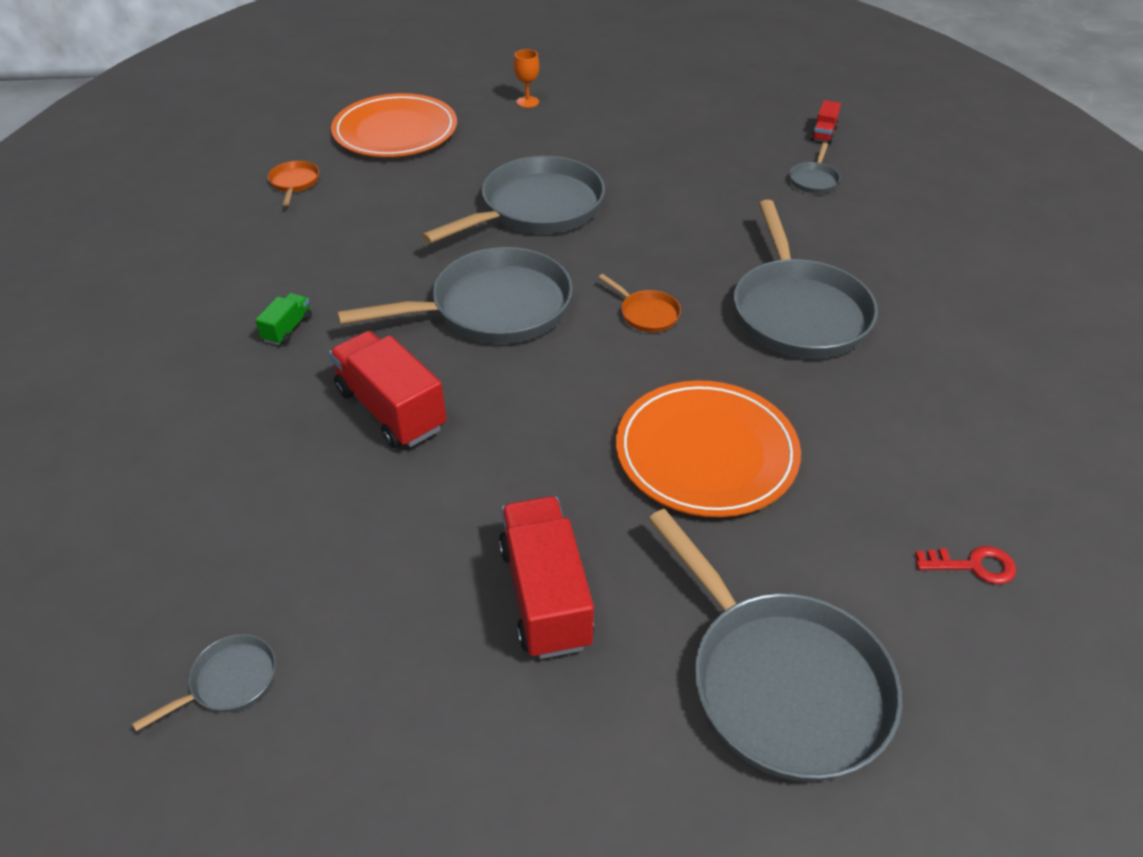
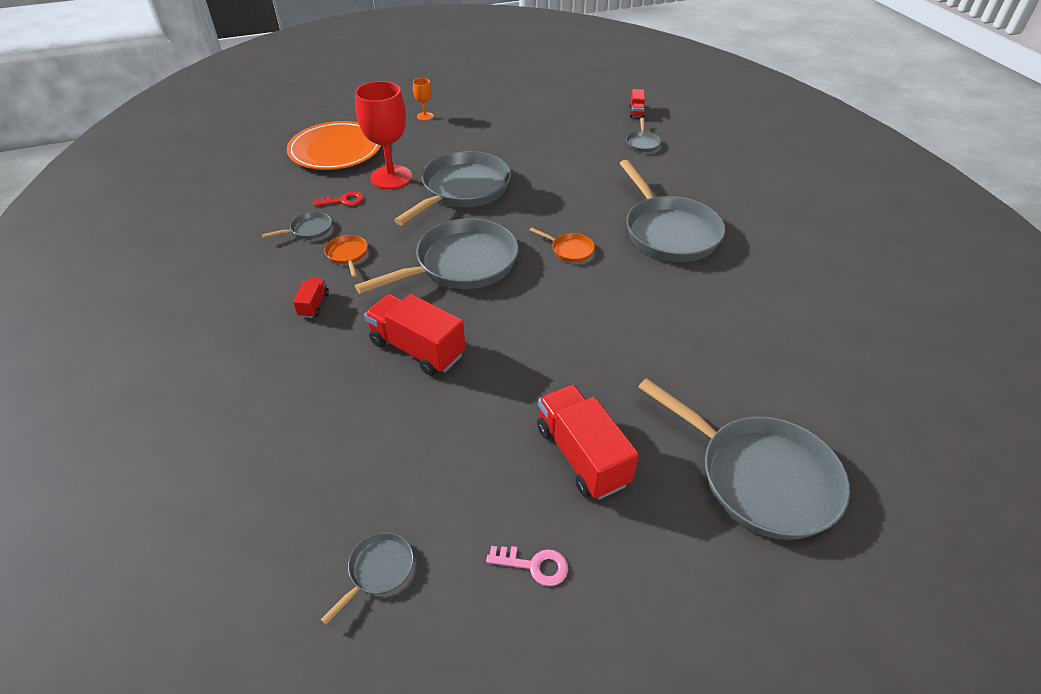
camera: 15 degrees left, 0 degrees up
green truck [255,293,312,345] -> red truck [293,278,329,318]
orange pan [268,161,319,206] -> orange pan moved to [324,235,368,277]
orange plate [616,380,801,517] -> none
red key [915,546,1016,584] -> red key moved to [313,192,364,206]
none -> grey pan [262,212,332,239]
none -> red goblet [355,81,412,189]
none -> pink key [486,546,568,586]

